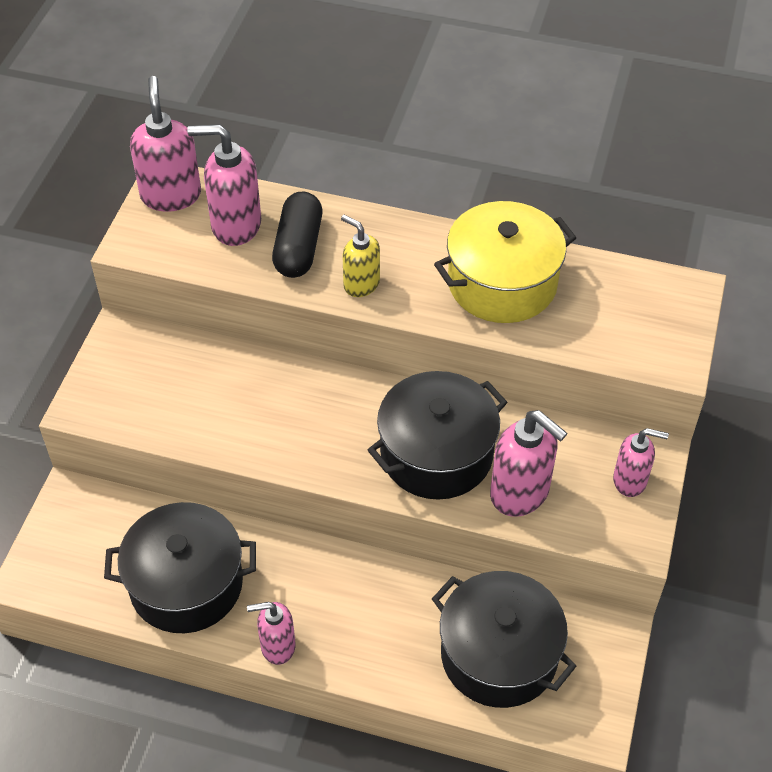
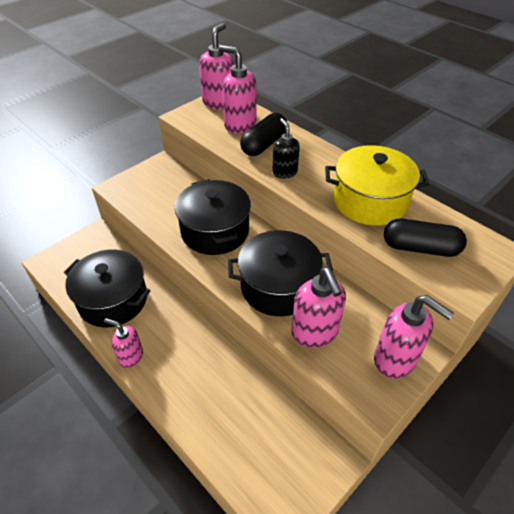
camera: 30 degrees right, 5 degrees down
yellow soap dispenser [341,215,380,297] -> black soap dispenser [272,118,300,178]
black pot [432,571,577,708] -> black pot moved to [175,179,251,255]
pink soap dispenser [613,428,669,497] -> pink soap dispenser [374,295,454,378], size x1.58
none -> black capsule [384,219,467,257]

